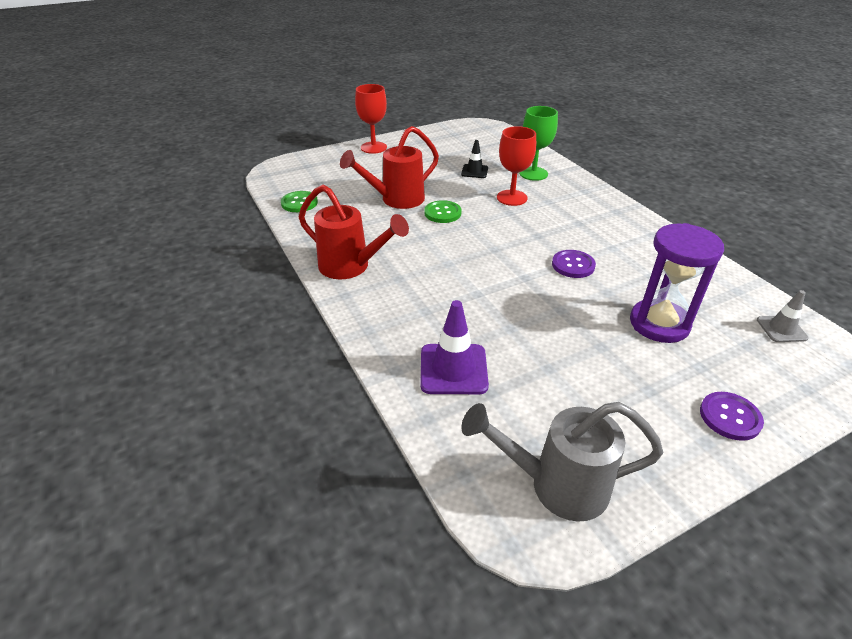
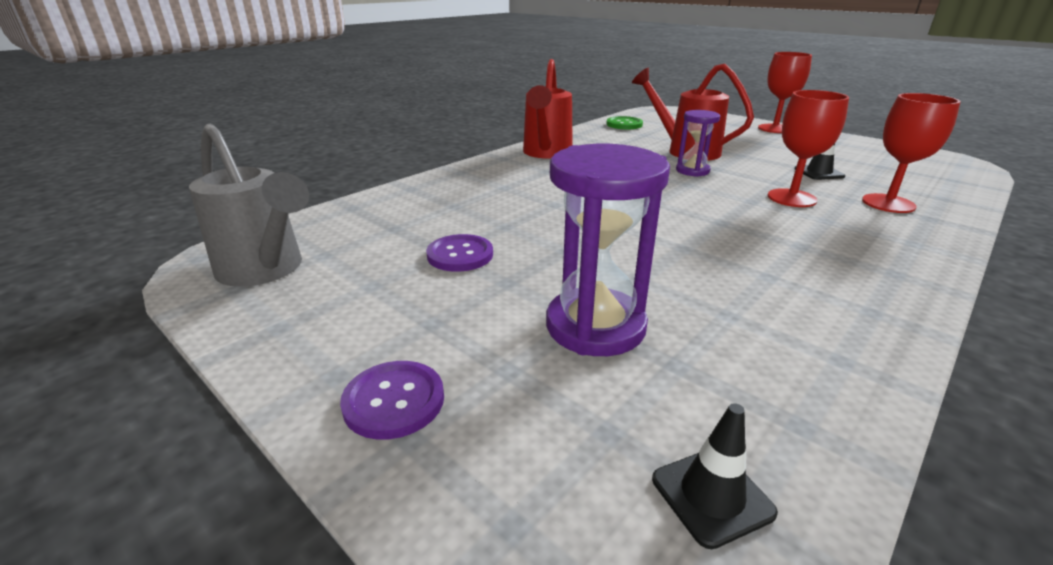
camera: 70 degrees right, 10 degrees down
purple traffic cone [420,300,489,394] -> none
green button [424,200,462,223] -> purple hourglass [676,110,720,177]
grey watering can [461,402,664,521] -> grey watering can turned 150 degrees clockwise [189,124,309,287]
green goblet [519,106,558,181] -> red goblet [862,93,961,213]
purple button [552,250,596,278] -> purple button moved to [426,234,493,272]
grey traffic cone [757,290,809,342] -> black traffic cone [652,403,778,549]

